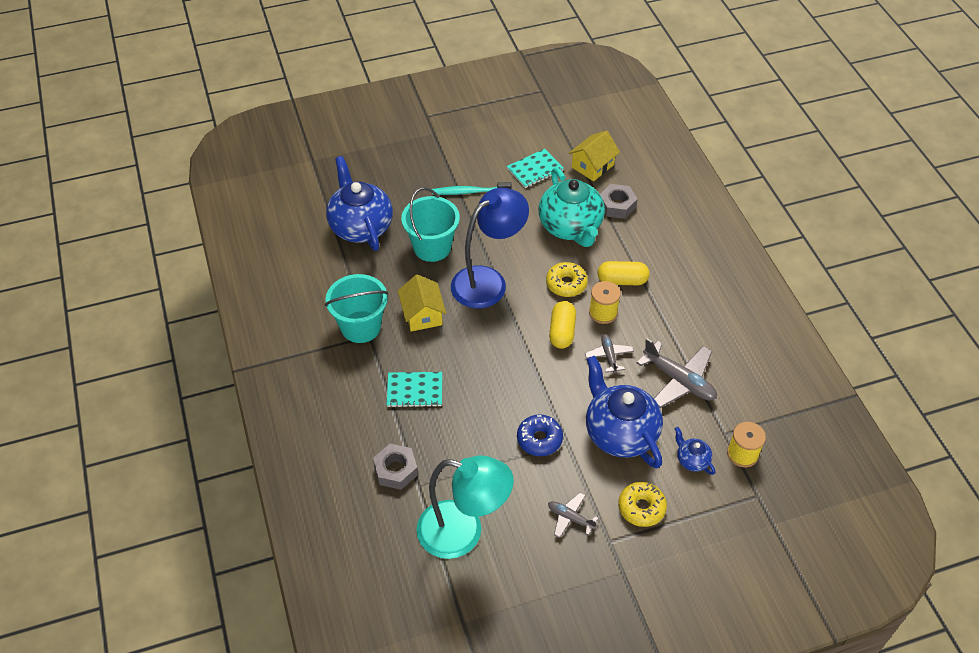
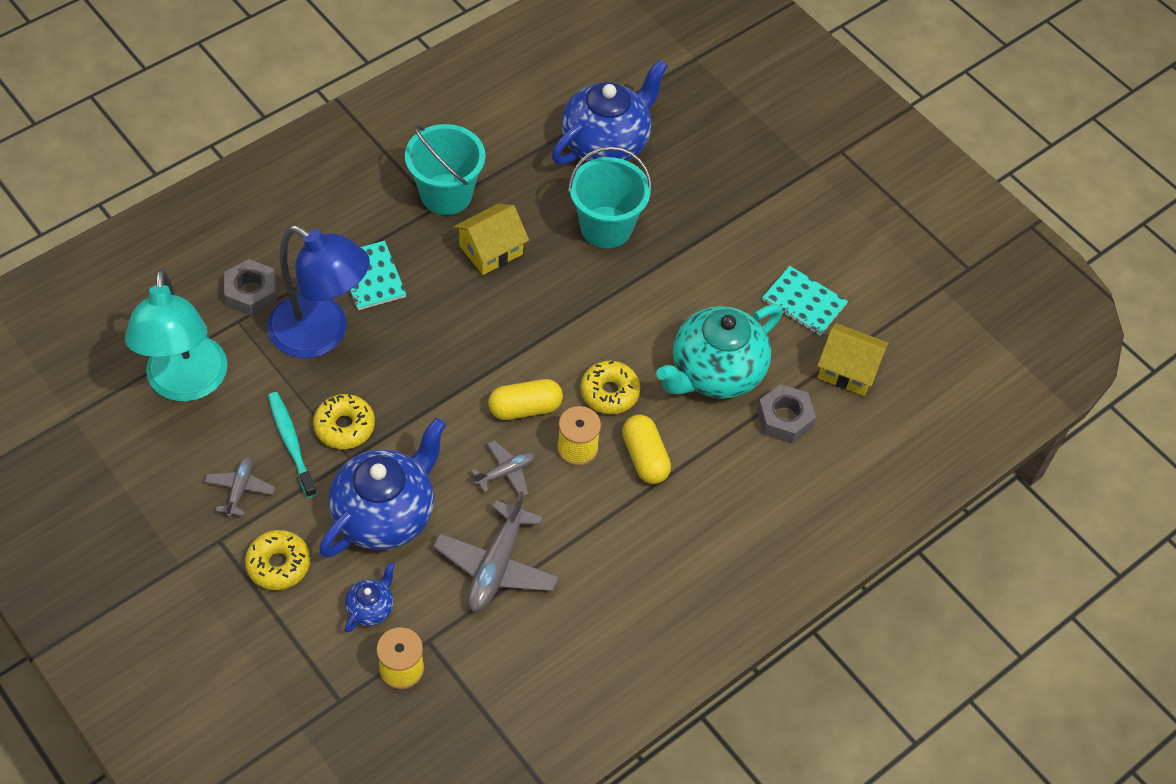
camera: 65 degrees right, 5 degrees up
turquoise toothbrush [432,182,512,195] -> turquoise toothbrush moved to [268,392,317,498]
blue lamp [451,188,529,309] -> blue lamp moved to [268,225,370,358]
blue donut [517,414,563,456] -> yellow donut [313,394,375,449]

